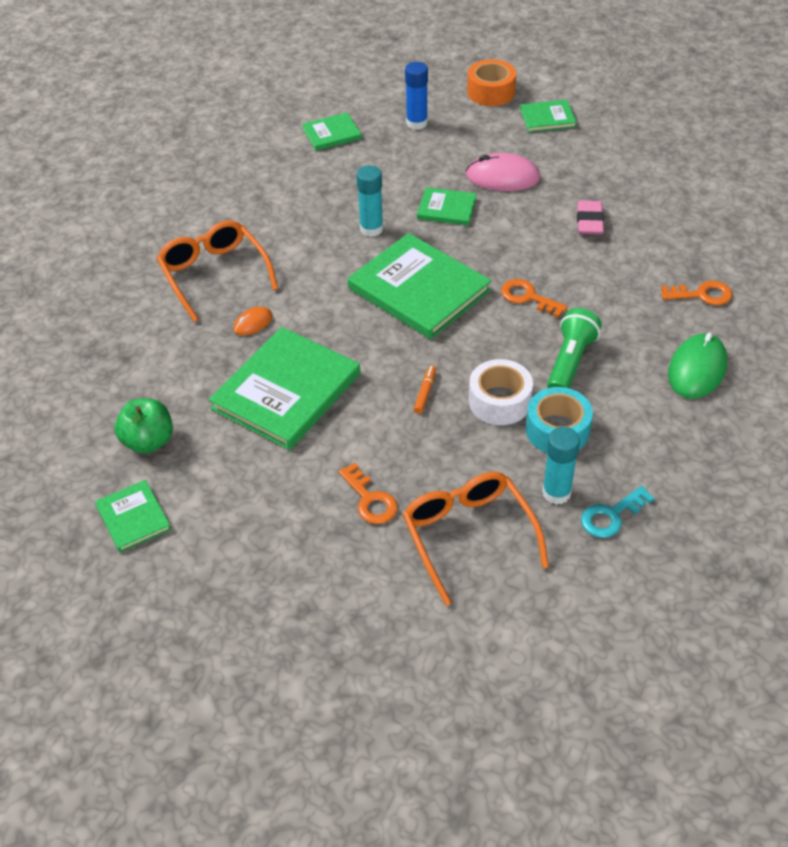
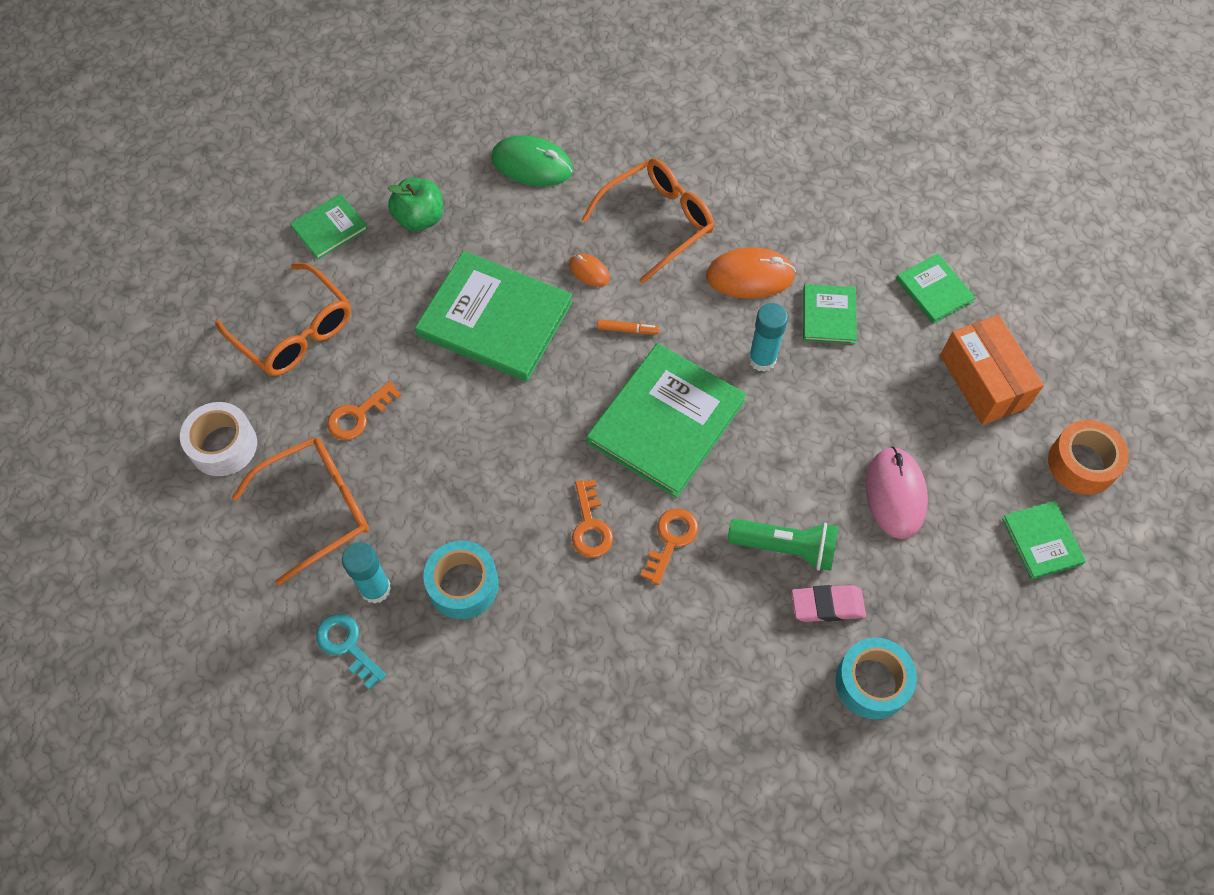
camera: 80 degrees right, 15 degrees up
blue glue stick [405,62,428,130] -> orange box [940,315,1044,425]
orange marker [414,365,436,414] -> orange marker moved to [597,320,659,334]
green book [417,187,476,226] -> green book moved to [803,284,857,344]
white tape [469,359,533,425] -> white tape moved to [180,402,257,476]
green flashlight [547,308,602,389] -> green flashlight moved to [728,519,838,571]
orange key [661,281,732,305] -> orange key moved to [572,479,613,558]
green mouse [668,332,728,399] -> green mouse moved to [491,135,573,186]
none -> orange glasses [215,263,351,376]
none -> orange mouse [706,247,796,299]
none -> turquoise tape [835,638,917,720]

